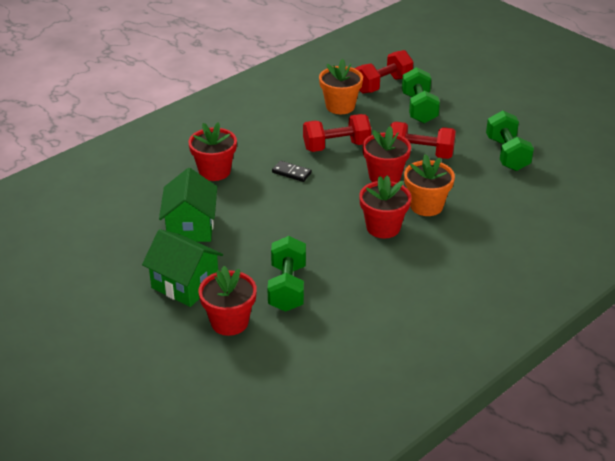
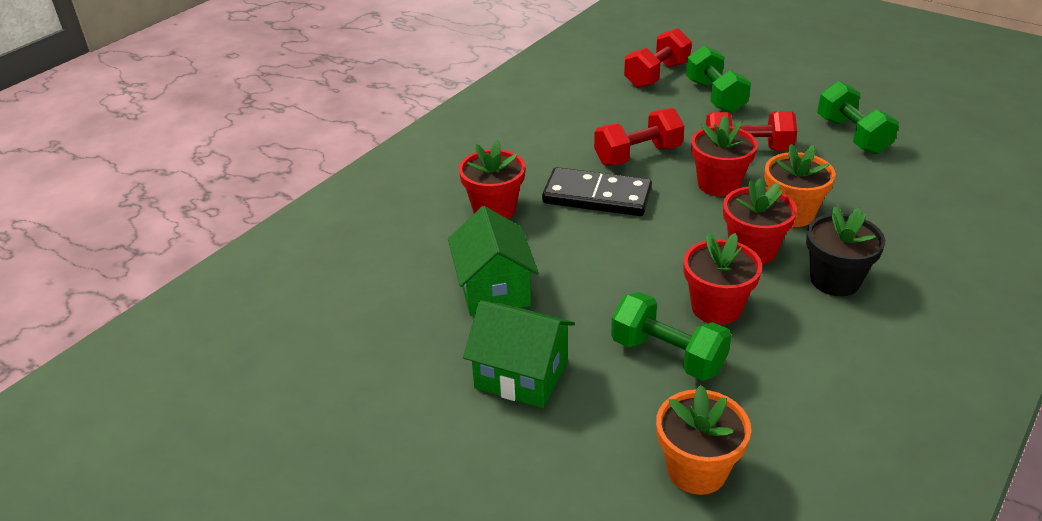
camera: 10 degrees left, 0 degrees up
red flower pot [199,266,257,336] -> red flower pot moved to [684,233,762,325]
green dumbbell [267,236,306,312] -> green dumbbell turned 45 degrees counterclockwise [611,292,731,381]
black domino [272,161,312,182] -> black domino [542,167,652,216], size x2.09
orange flower pot [319,59,363,114] -> orange flower pot moved to [656,385,751,495]
none -> black flower pot [806,206,885,296]

